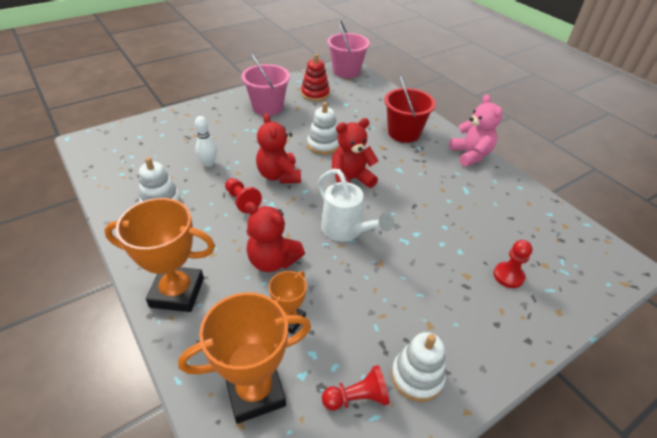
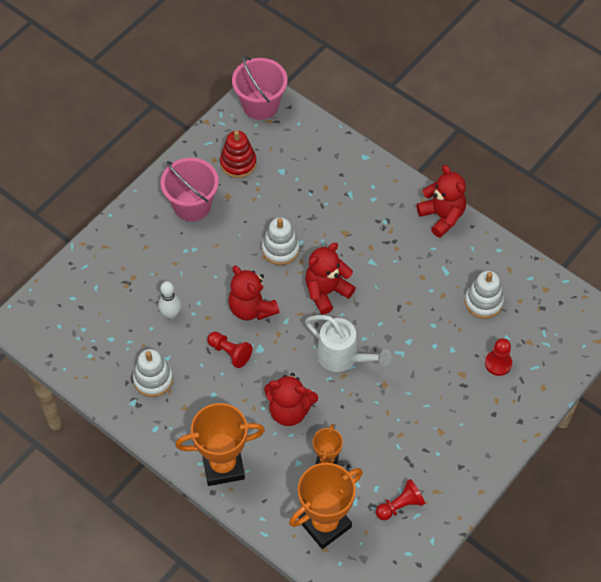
camera: 15 degrees left, 15 degrees up
red bucket [384,75,436,143] -> none
white stacking toy [391,332,446,402] -> white stacking toy moved to [465,271,504,319]
pink teddy bear [449,94,502,166] -> red teddy bear [416,165,466,238]

